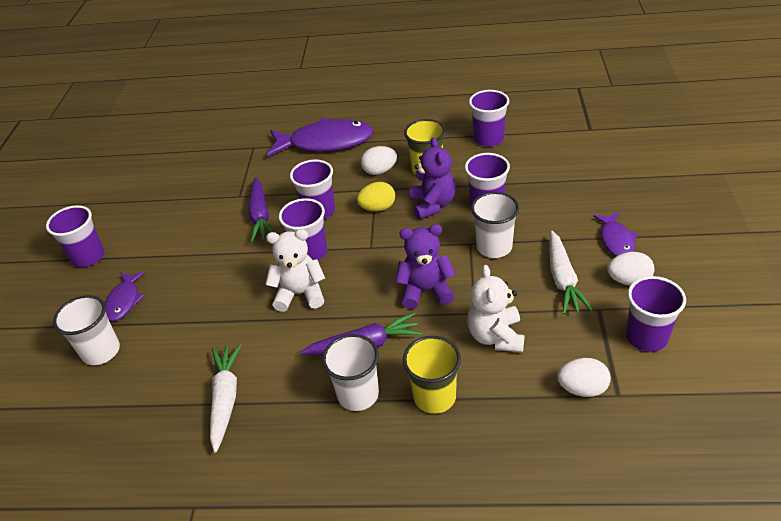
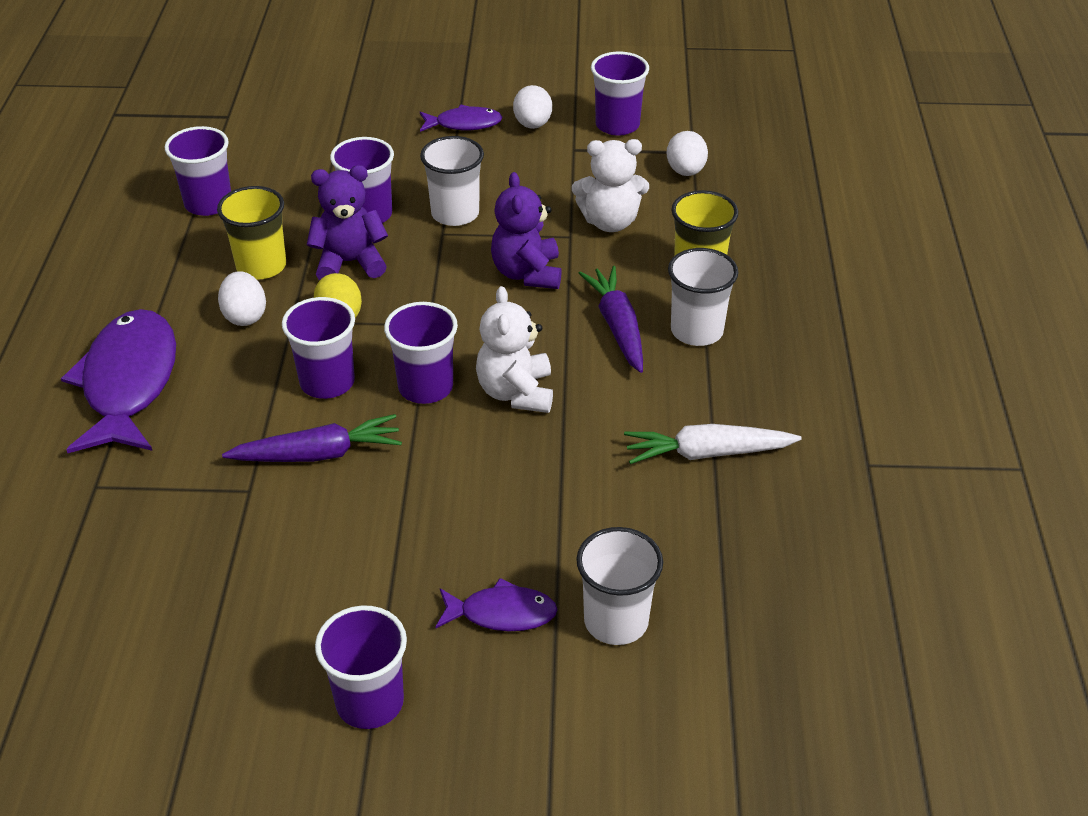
camera: 95 degrees left, 0 degrees up
white carrot [550,231,593,314] -> none

